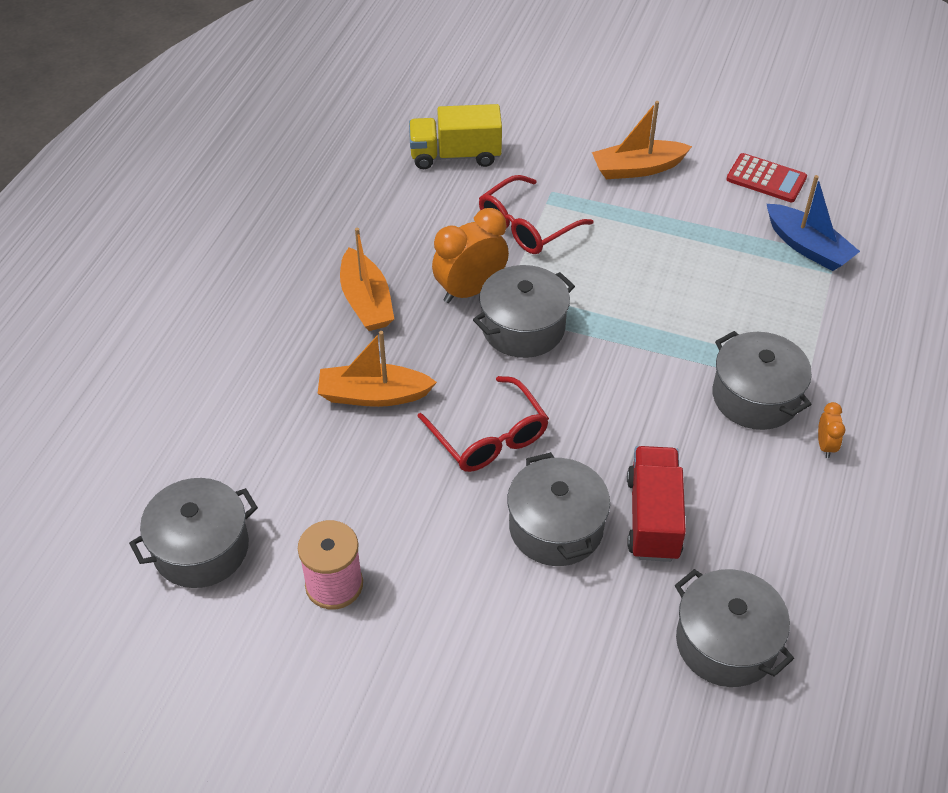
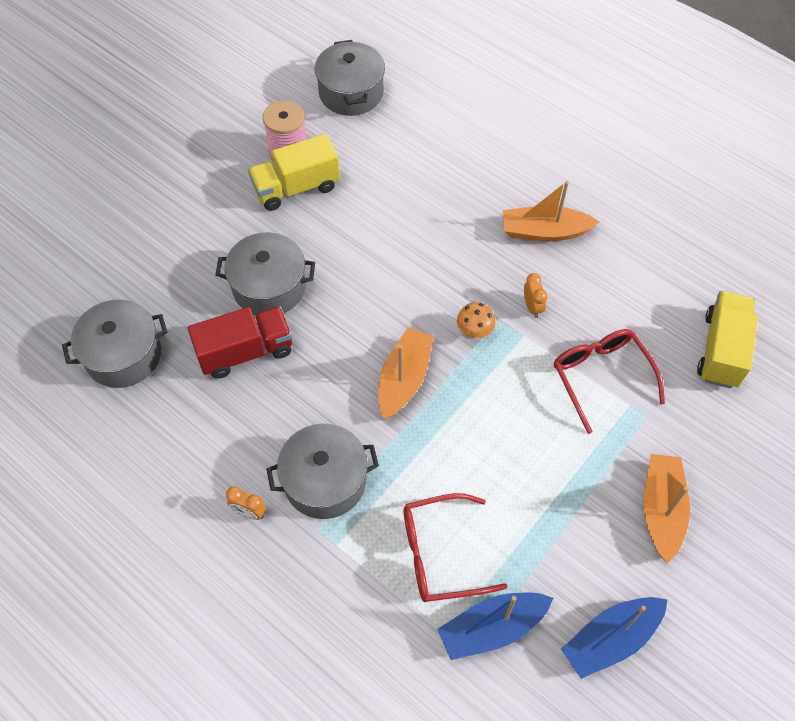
camera: 110 degrees right, 10 degrees up
orange boat [318,331,437,407] -> orange boat moved to [378,328,434,419]
red glasses [417,376,549,472] -> red glasses moved to [403,493,508,602]
orange clock [432,208,509,303] -> orange clock [524,273,548,318], size x0.48
grey pot [473,265,575,358] -> orange mushroom [457,302,495,339]
red truck [627,446,686,562] -> red truck turned 45 degrees counterclockwise [188,306,292,379]
red calculator [726,153,807,202] -> blue boat [561,597,667,679]
none -> yellow truck [248,134,340,211]

